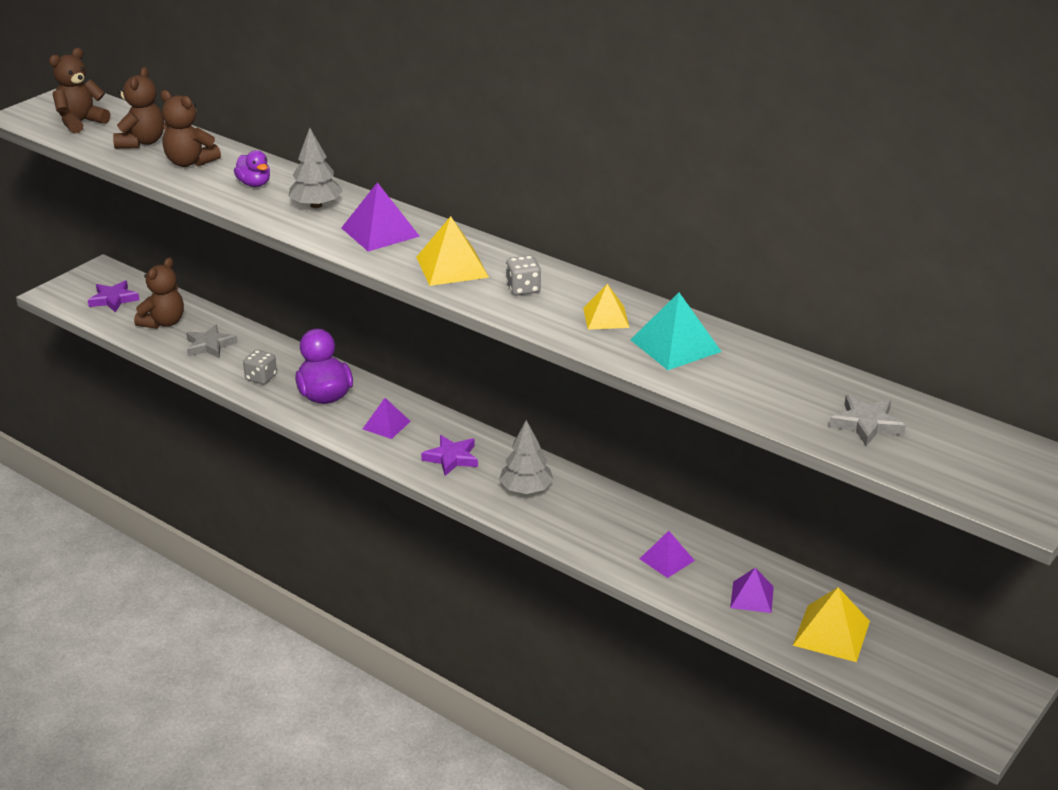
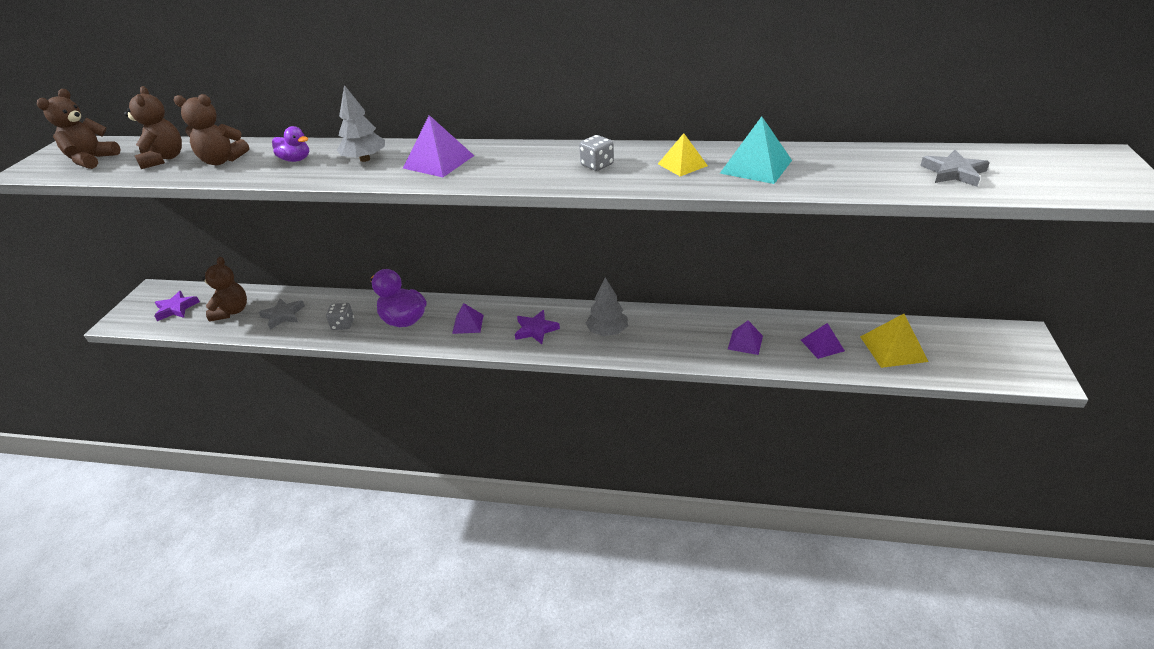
camera: 25 degrees left, 5 degrees up
yellow pyramid [416,216,489,286] -> none

